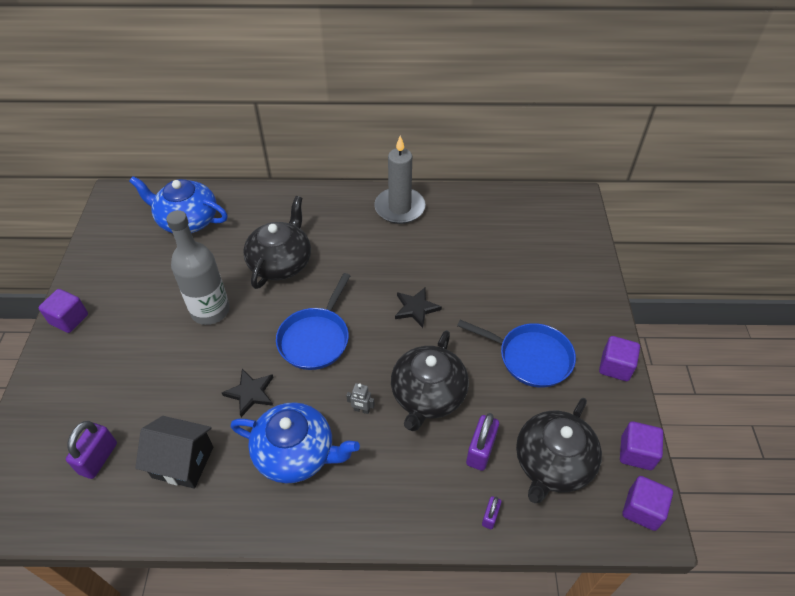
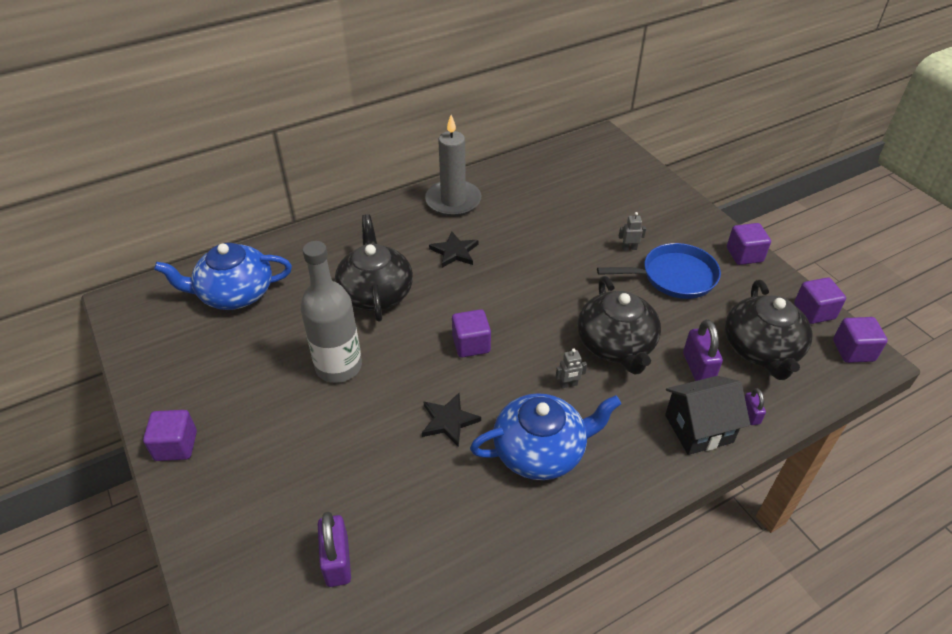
camera: 30 degrees left, 5 degrees down
black house [135,416,213,489] -> black house moved to [665,376,750,455]
blue pan [276,273,350,370] -> purple cube [452,309,491,357]
black star [395,288,442,328] -> black star moved to [429,231,478,268]
none -> grey robot [619,212,646,250]

